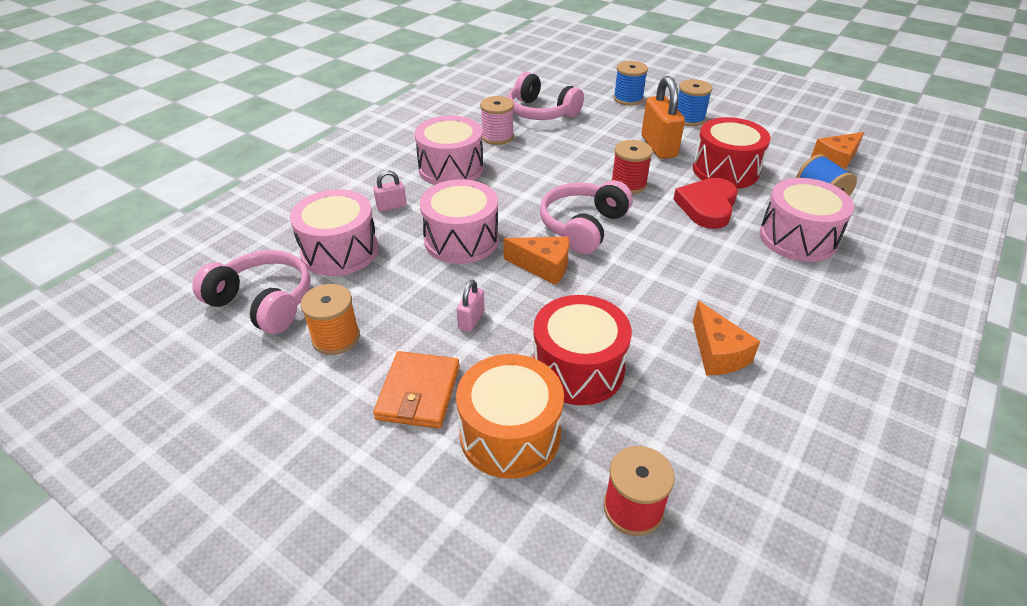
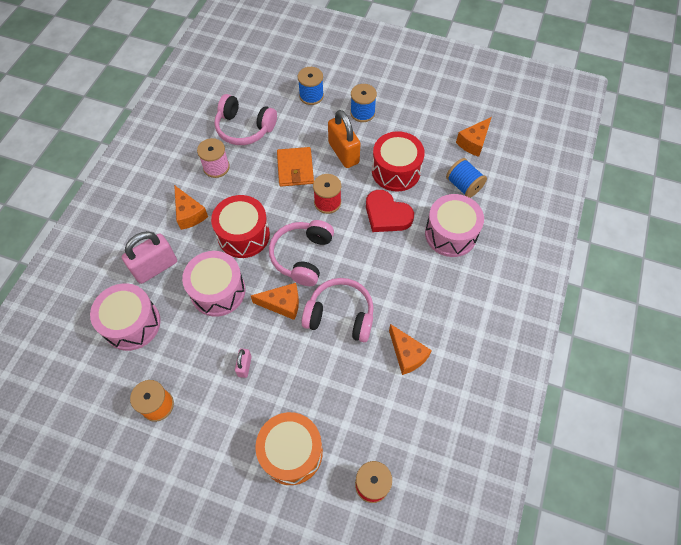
camera: 15 degrees left, 20 degrees up
pink headphones [192,250,311,334] -> pink headphones moved to [302,278,374,342]
pink padlock [373,171,407,212] -> pink padlock [122,231,177,284], size x1.98
orange wallet [373,351,459,429] -> orange wallet moved to [277,147,314,187]
pink drum [415,116,484,185] -> orange cheese [174,185,208,230]
red drum [533,295,632,405] -> red drum moved to [211,195,270,258]
red heart [673,178,738,229] -> red heart turned 60 degrees counterclockwise [366,190,414,232]

